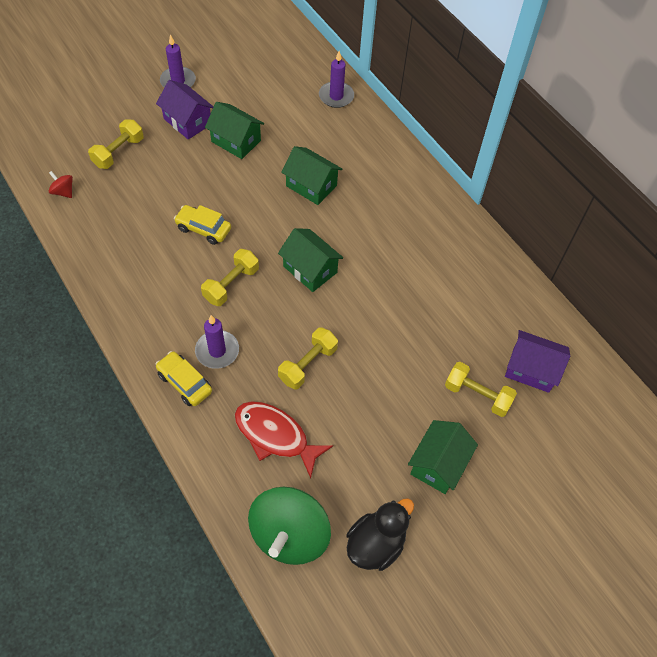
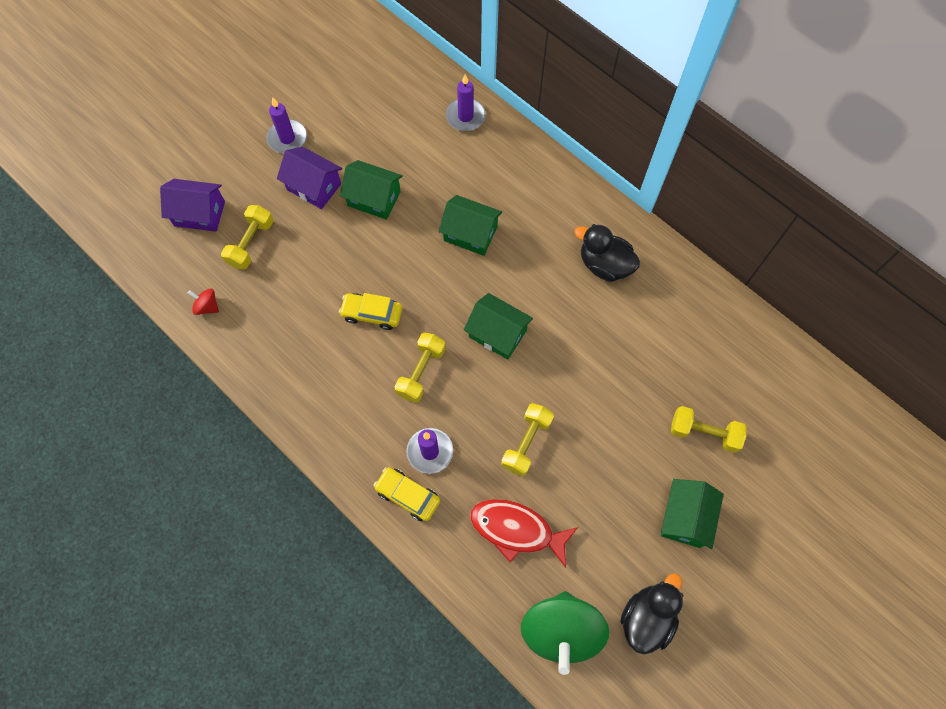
camera: 10 degrees left, 10 degrees up
purple house [505,330,570,393] -> purple house moved to [160,179,225,232]
none -> black duck [575,224,640,282]

